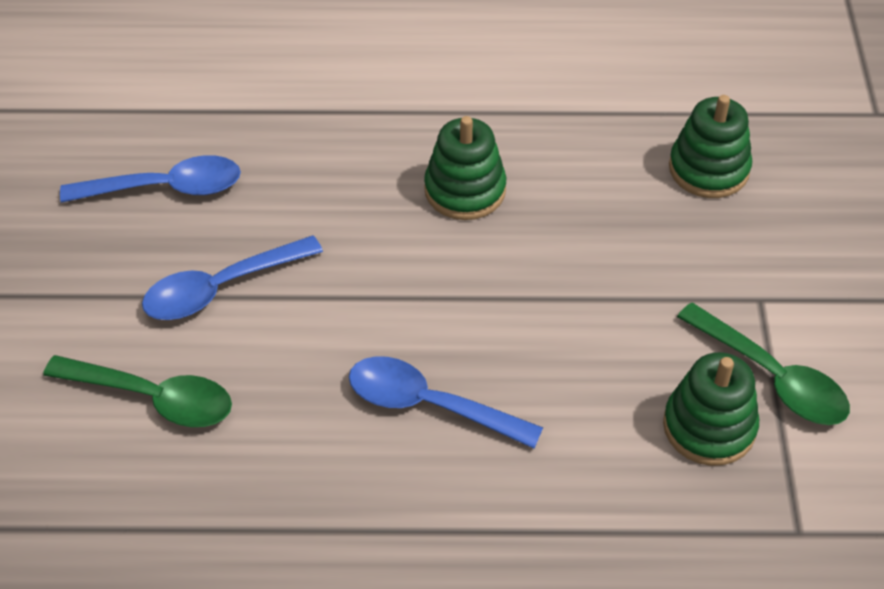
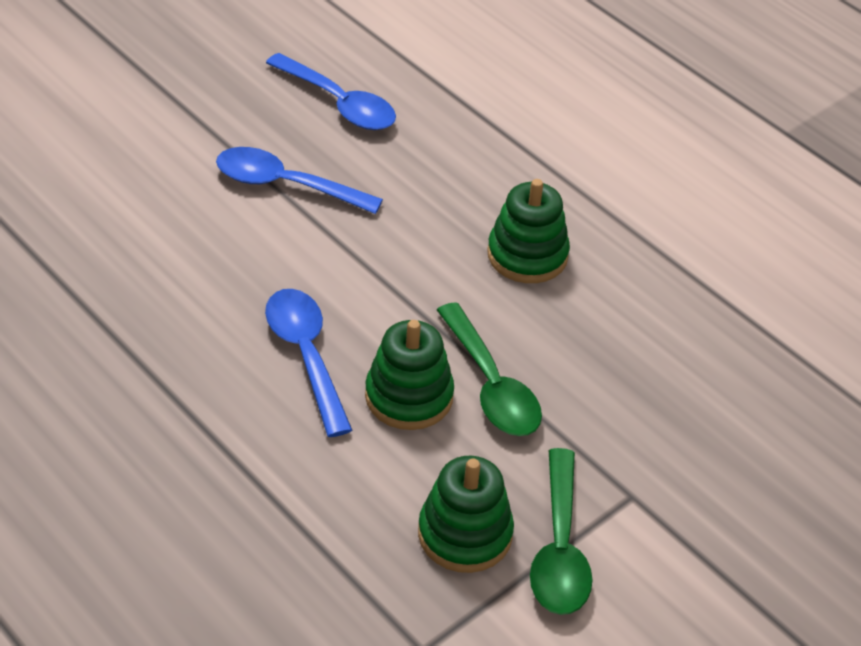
camera: 45 degrees right, 5 degrees down
green spoon [43,355,232,427] -> green spoon moved to [437,302,542,436]
green stacking toy [669,95,752,198] -> green stacking toy moved to [365,320,454,430]

